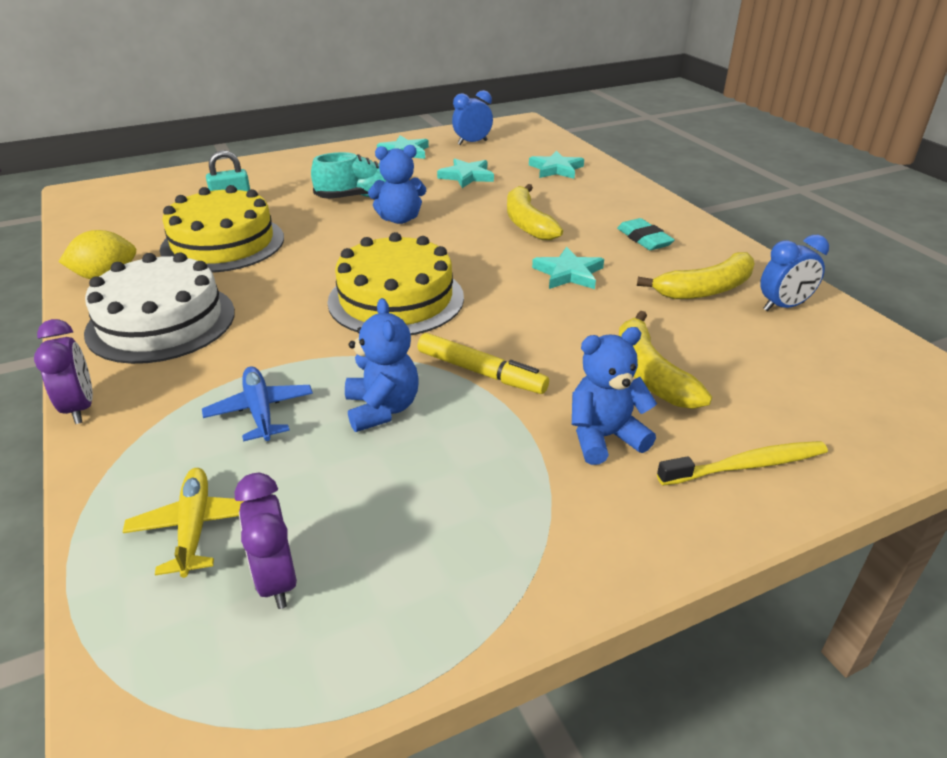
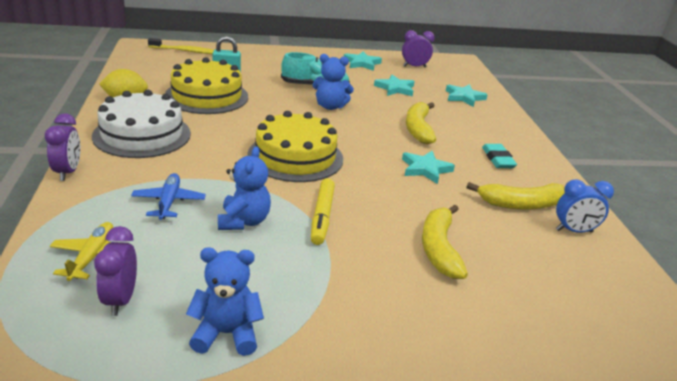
camera: 15 degrees right, 5 degrees down
yellow marker [418,333,549,394] -> yellow marker turned 45 degrees clockwise [311,178,335,245]
blue clock [452,90,493,145] -> purple clock [402,30,435,67]
blue teddy bear [572,327,657,465] -> blue teddy bear moved to [186,248,264,356]
yellow toothbrush [657,441,828,485] -> yellow toothbrush moved to [148,38,214,54]

